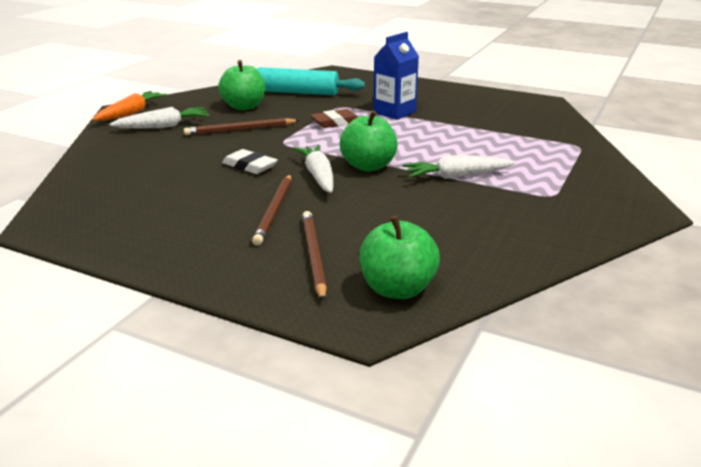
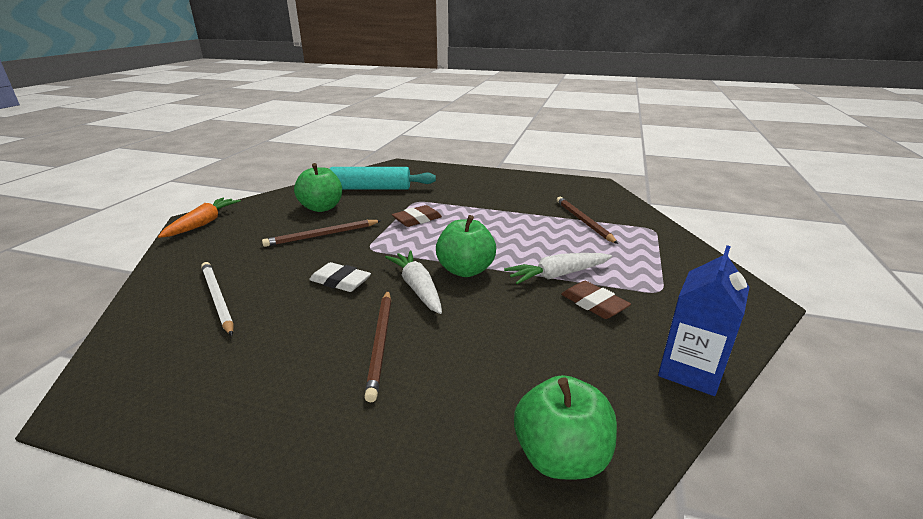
camera: 10 degrees left, 0 degrees up
white carrot [109,107,210,129] -> none
brown pencil [302,211,327,302] -> brown pencil moved to [557,197,618,244]
blue carton [373,32,419,120] -> blue carton moved to [658,245,749,396]
none -> white pencil [201,262,234,336]
none -> brown eraser [561,281,631,319]

